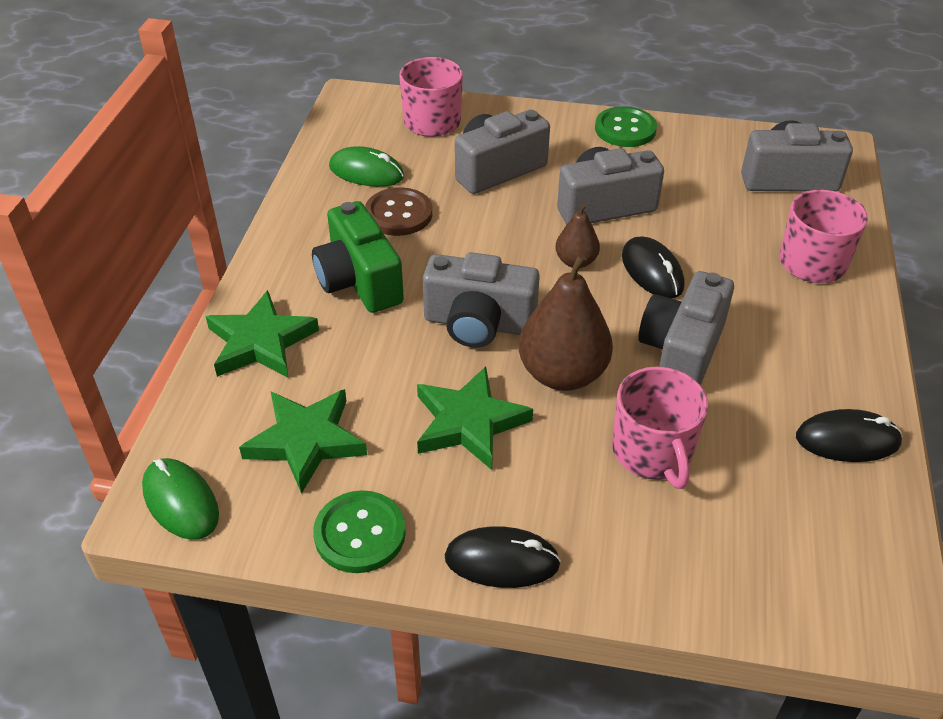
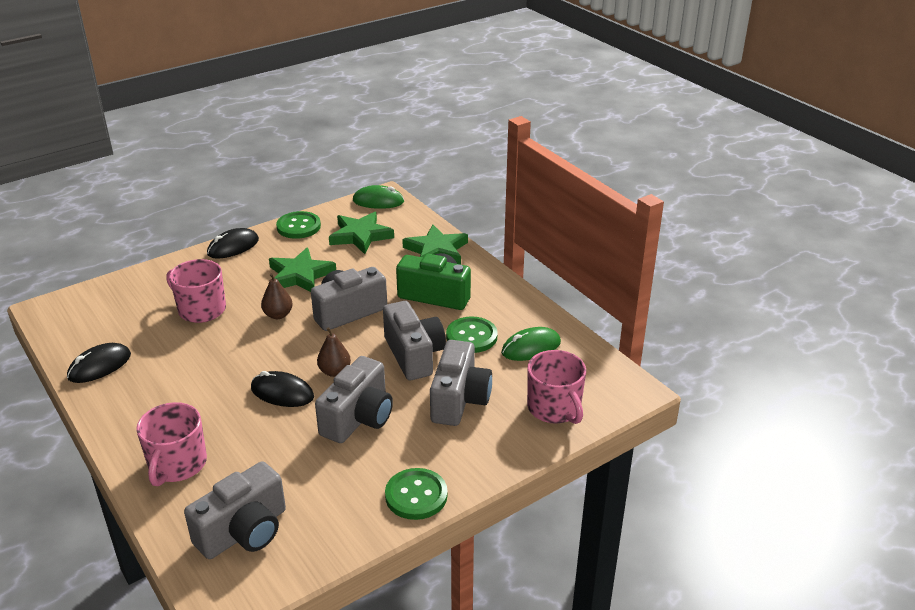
camera: 135 degrees right, 10 degrees down
brown button [365,187,432,236] -> green button [446,316,498,353]
brown pear [519,254,613,391] -> brown pear [261,273,293,319], size x0.53
grey camera [638,271,734,385] -> grey camera moved to [383,301,446,380]

